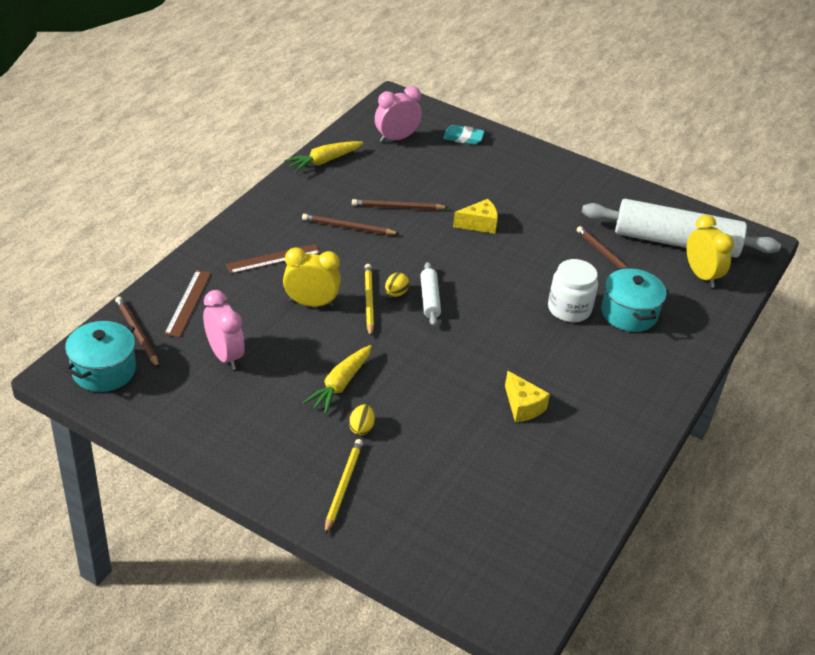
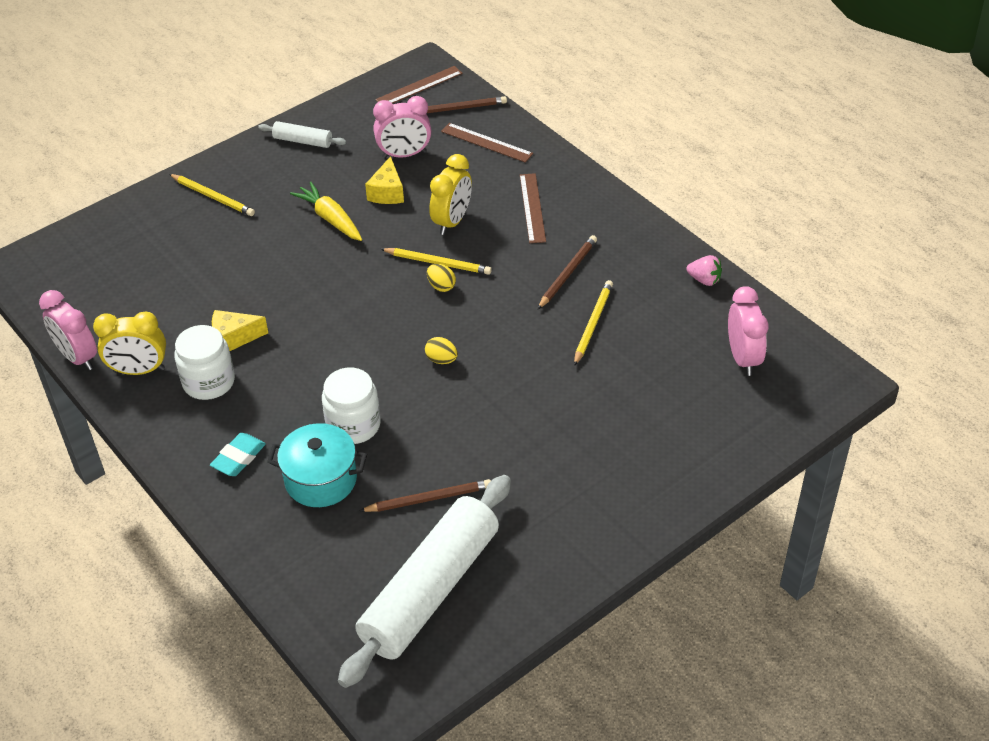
camera: 115 degrees right, 5 degrees up
turquoise pot [65,320,136,392] -> brown ruler [375,66,463,104]
yellow carrot [284,141,363,172] -> pink strawberry [687,255,722,286]
yellow egg [349,404,375,435] -> yellow egg moved to [425,337,458,364]
brown pencil [352,199,449,210] -> yellow pencil [574,280,613,366]
white rolling pin [420,262,441,326] -> white rolling pin moved to [258,121,346,148]
turquoise eraser [443,125,485,145] -> turquoise eraser moved to [210,433,266,476]
yellow cheese [453,199,498,234] -> yellow cheese moved to [365,156,404,204]
yellow clock [686,215,734,287] -> yellow clock moved to [93,311,166,375]
none -> pink clock [39,290,97,370]
none -> white jar [174,325,235,400]

